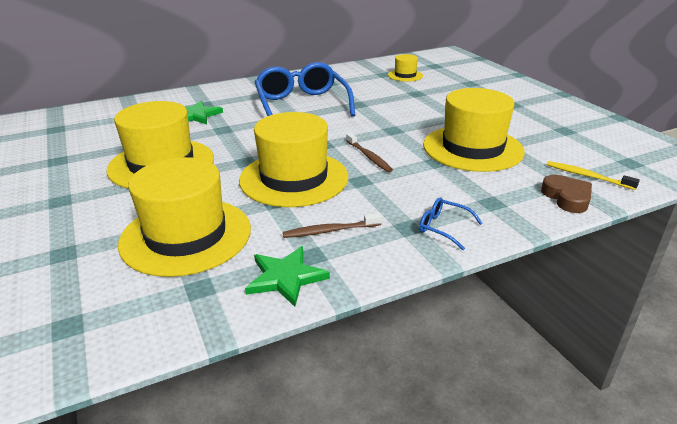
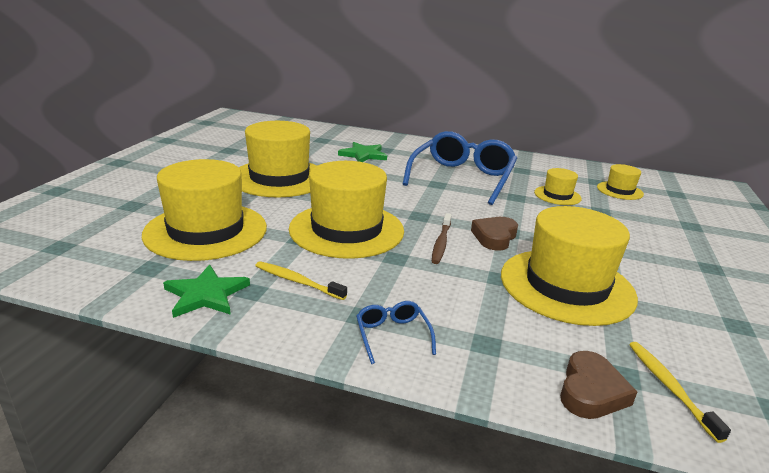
camera: 40 degrees right, 5 degrees down
brown toothbrush [283,213,382,238] -> yellow toothbrush [255,261,347,300]
none -> brown heart [471,217,518,251]
none -> yellow hat [534,168,582,205]

